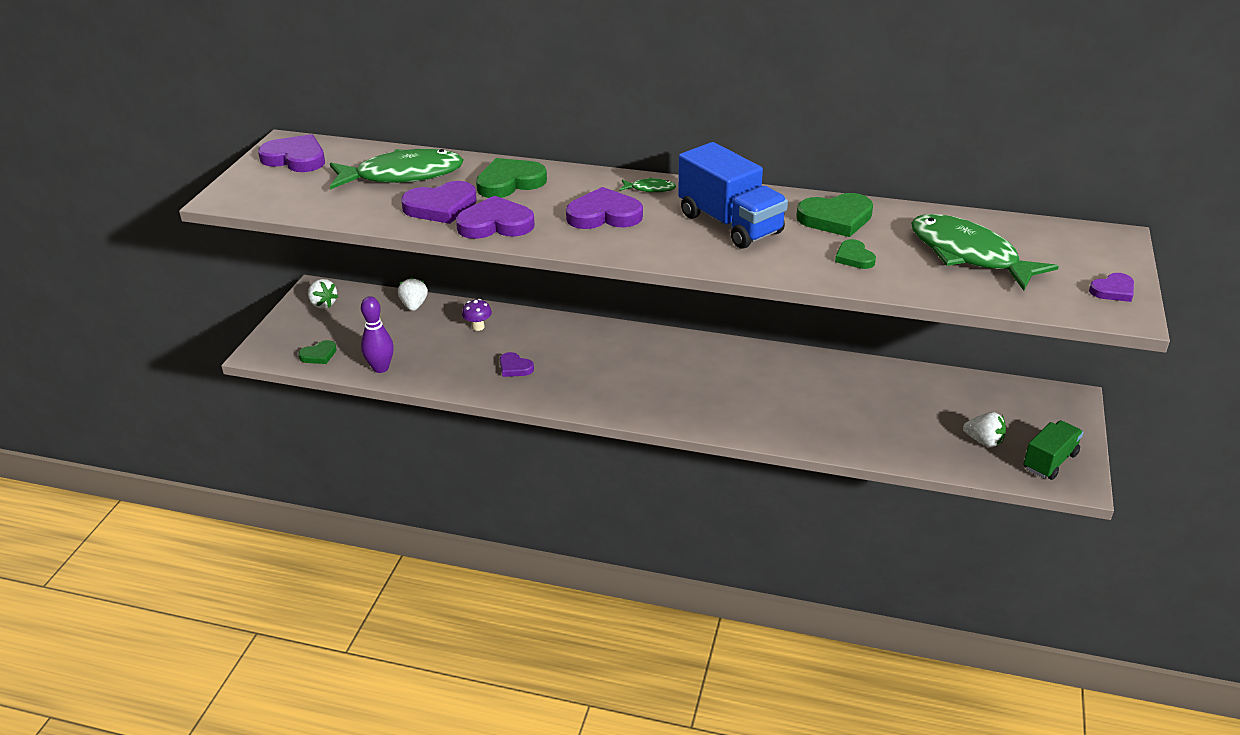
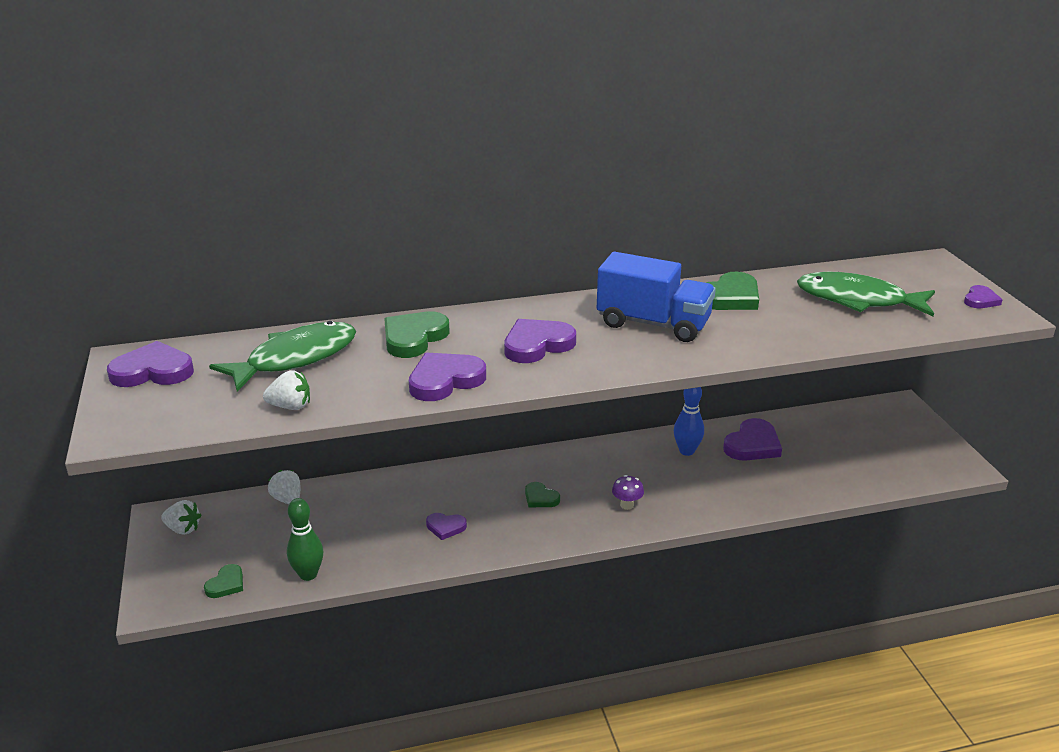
camera: 30 degrees left, 5 degrees down
purple bowling pin [361,296,394,373] -> green bowling pin [287,498,323,581]
purple heart [401,181,477,224] -> purple heart moved to [723,418,782,461]
purple mushroom [462,299,492,331] -> purple mushroom moved to [612,475,644,510]
green fish [620,178,676,193] -> none
green heart [835,239,876,269] -> green heart moved to [525,482,560,507]
white strawberry [963,412,1006,447] -> white strawberry moved to [263,370,310,410]
green truck [1023,420,1083,480] -> none
none -> blue bowling pin [674,387,704,456]

